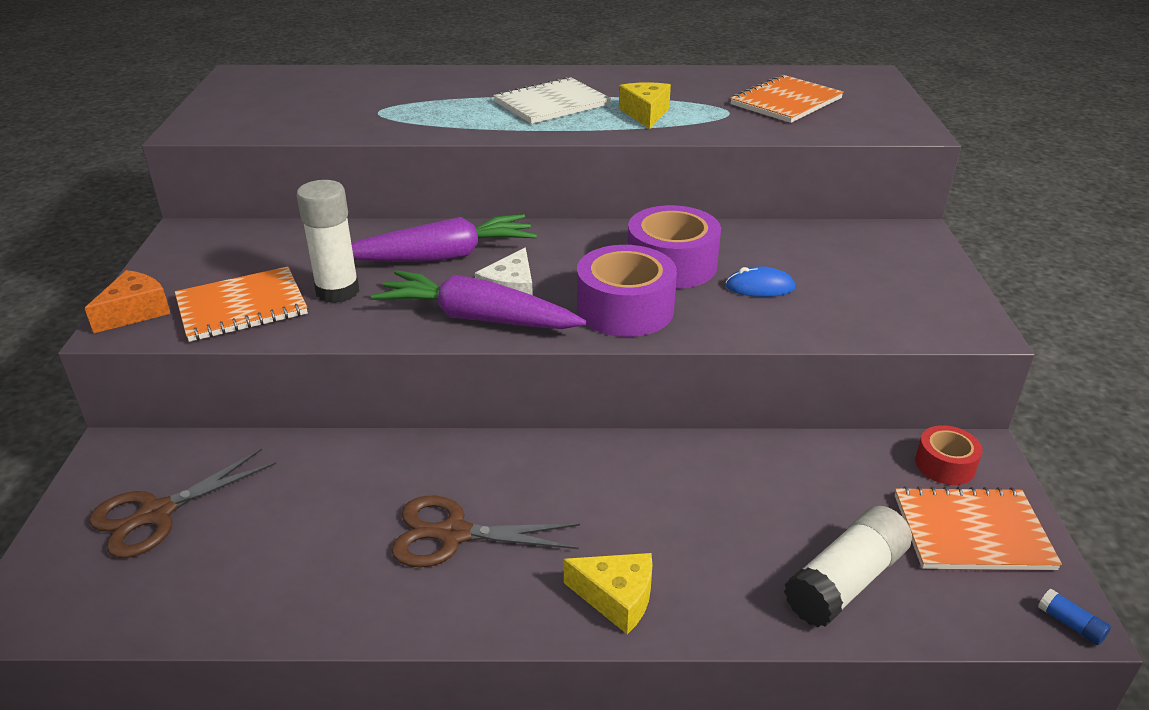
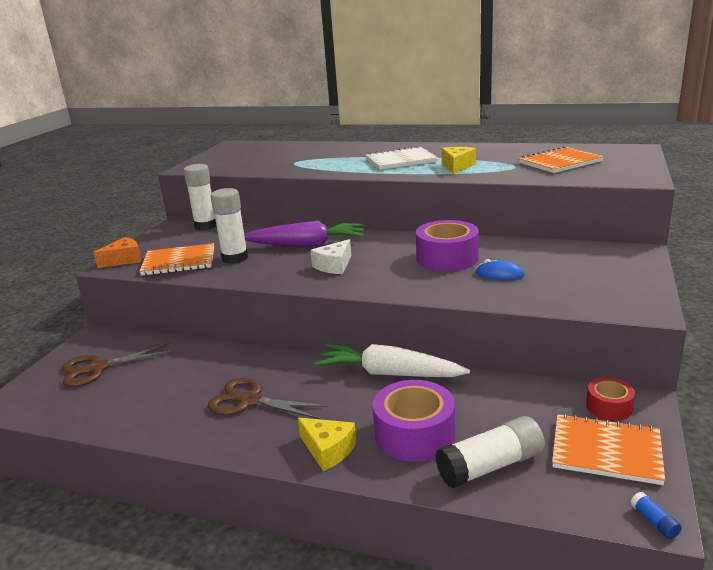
camera: 20 degrees right, 10 degrees down
purple carrot [371,270,586,329] -> none
purple tape [577,245,677,337] -> purple tape moved to [373,380,455,462]
none -> white glue stick [184,164,217,230]
none -> white carrot [315,344,470,377]

